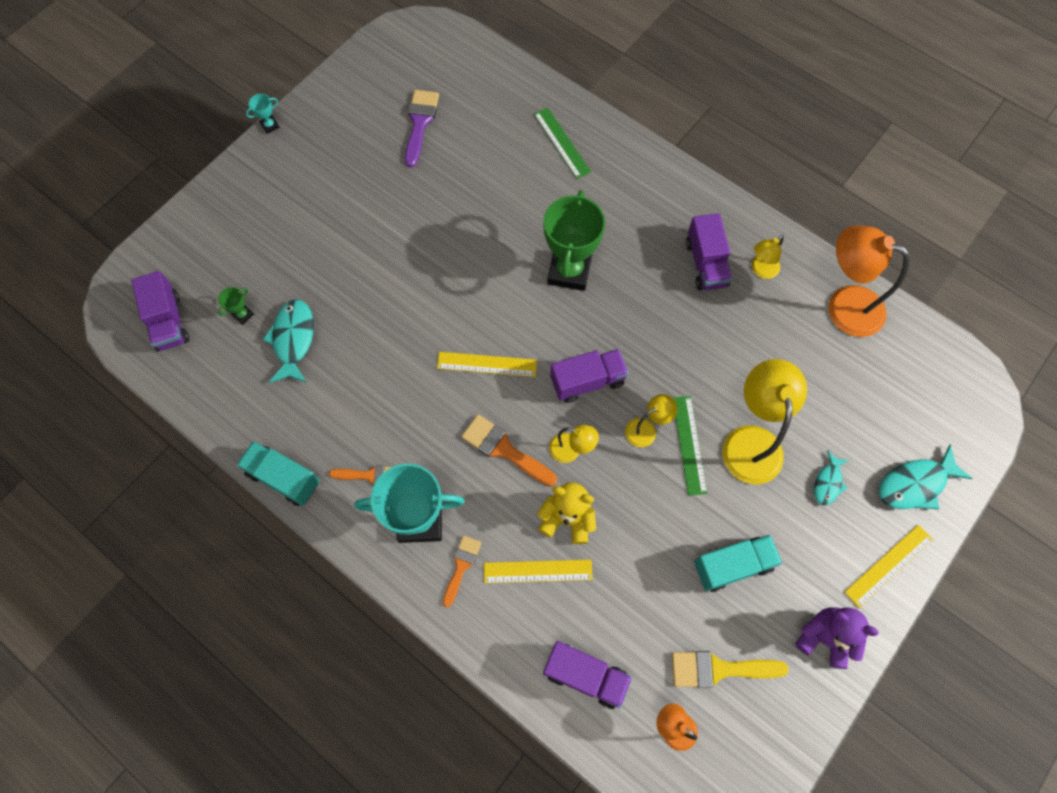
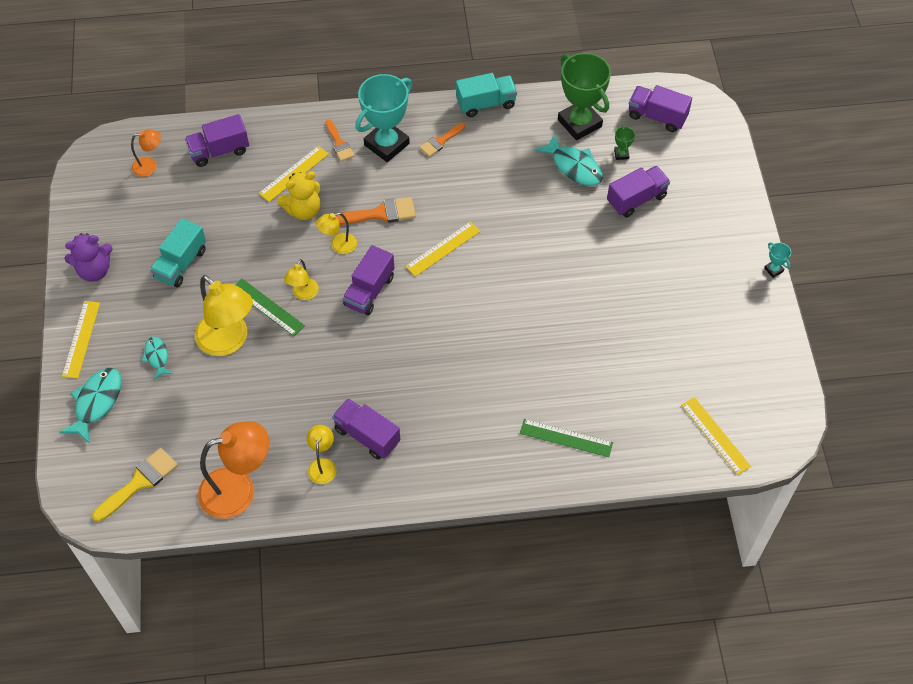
camera: 135 degrees right, 10 degrees down
turquoise trophy [246,94,280,134] -> turquoise trophy turned 45 degrees counterclockwise [764,243,791,278]
purple brush [405,90,439,167] -> none
green trophy [543,190,605,291] -> green trophy moved to [558,53,611,140]
yellow brush [672,651,789,688] -> yellow brush moved to [92,448,178,522]
none -> purple truck [607,166,670,217]
none -> yellow ruler [681,397,751,475]

